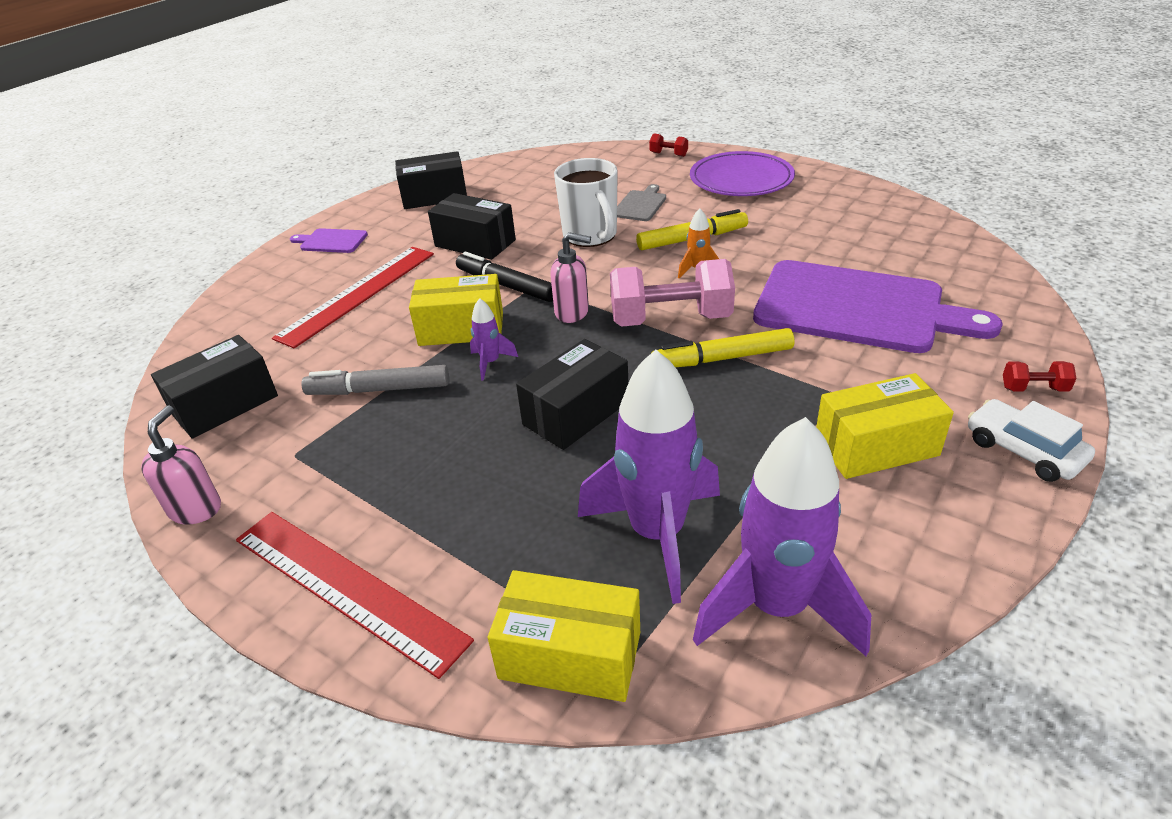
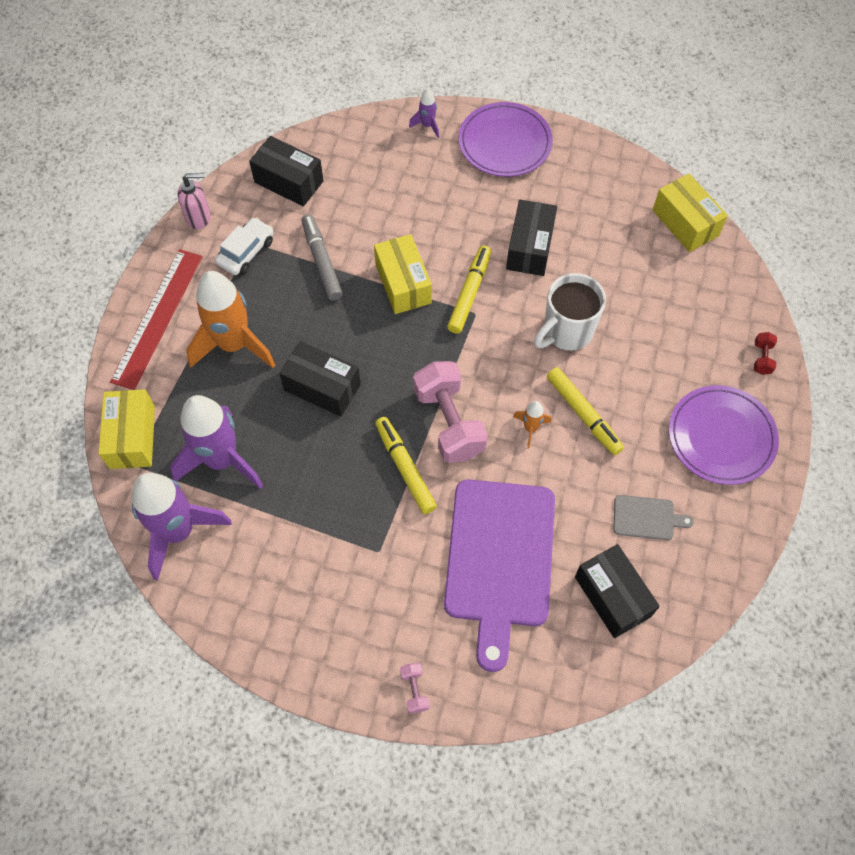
camera: 70 degrees right, 25 degrees up
red ruler [272,247,434,348] -> none
purple cutting board [290,228,368,253] -> purple plate [459,102,553,177]
black box [395,151,467,209] -> black box moved to [575,544,660,638]
black marker [456,252,553,302] -> yellow marker [447,245,491,334]
purple rocket [470,298,518,381] -> purple rocket moved to [409,89,439,138]
pink soap dispenser [551,232,591,323] -> none
grey cutting board [617,184,666,221] -> grey cutting board moved to [613,495,694,540]
yellow box [816,373,954,479] -> yellow box moved to [653,173,728,252]
white car [968,399,1095,482] -> white car moved to [215,217,273,275]
red dumbbell [1003,361,1076,392] -> pink dumbbell [400,663,430,714]
none -> orange rocket [186,271,275,368]

